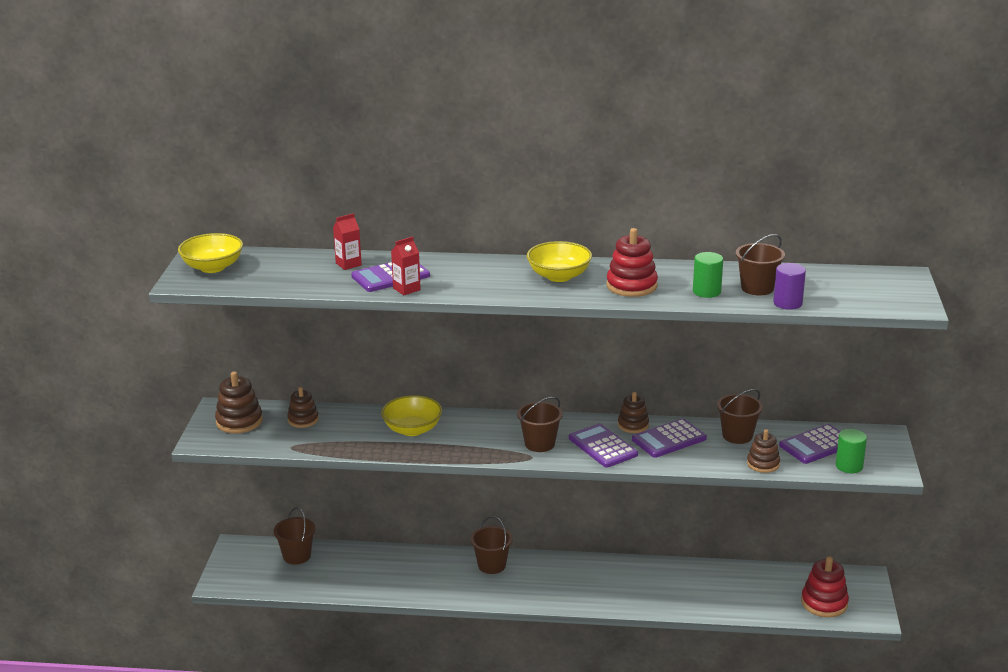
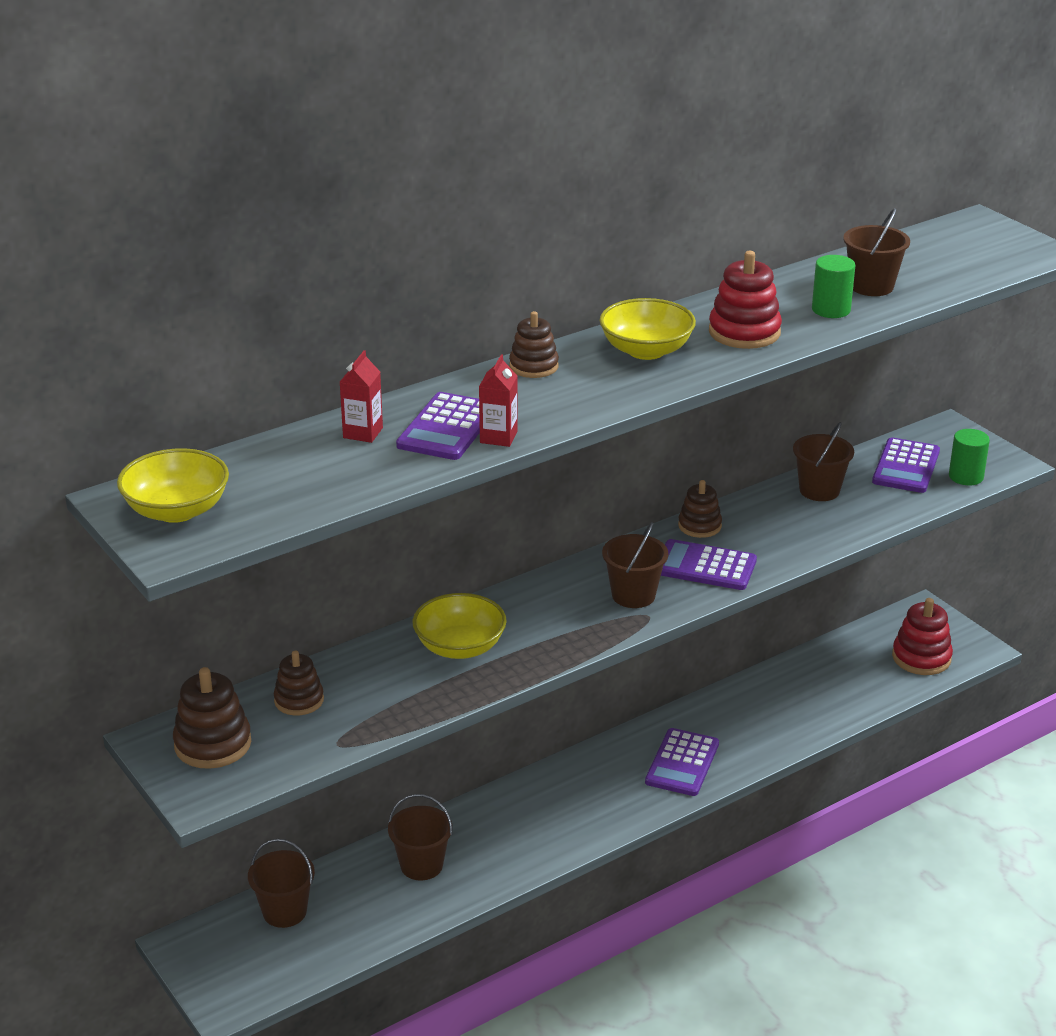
camera: 40 degrees left, 5 degrees up
brown bucket [470,516,513,574] -> brown bucket moved to [388,794,453,880]
purple calculator [632,418,707,458] -> purple calculator moved to [645,728,719,796]
brown stacking toy [747,429,780,473] -> brown stacking toy moved to [509,311,559,378]
purple cylinder [773,263,806,310] -> none

